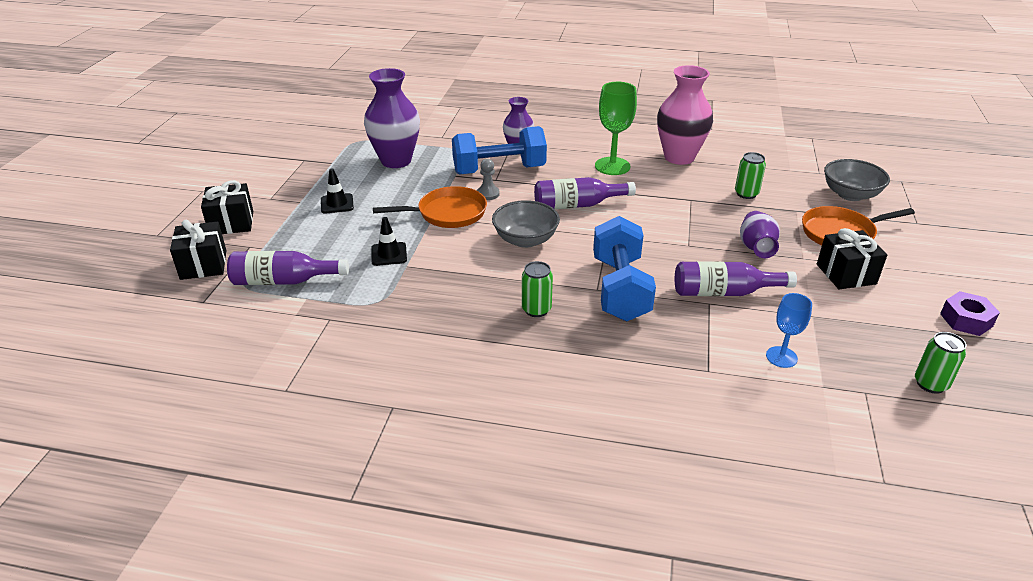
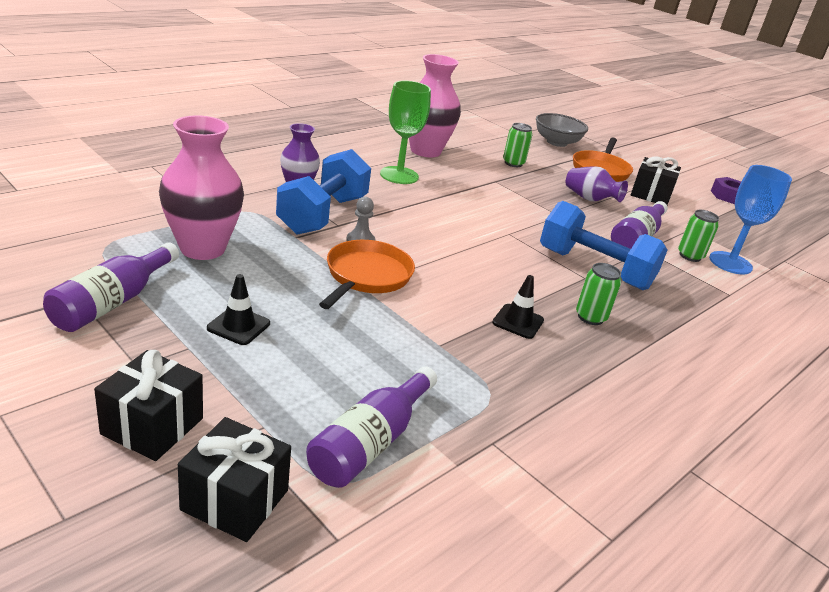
camera: 60 degrees left, 5 degrees down
purple vase [364,68,420,168] -> pink vase [159,115,244,260]
black traffic cone [371,217,407,266] -> black traffic cone moved to [492,275,544,339]
grey bowl [492,200,560,248] -> none
purple bottle [534,177,636,210] -> purple bottle moved to [43,242,179,332]
blue goblet [766,293,812,368] -> blue goblet [709,165,792,275], size x1.63
green can [915,332,966,394] -> green can moved to [678,210,719,262]

